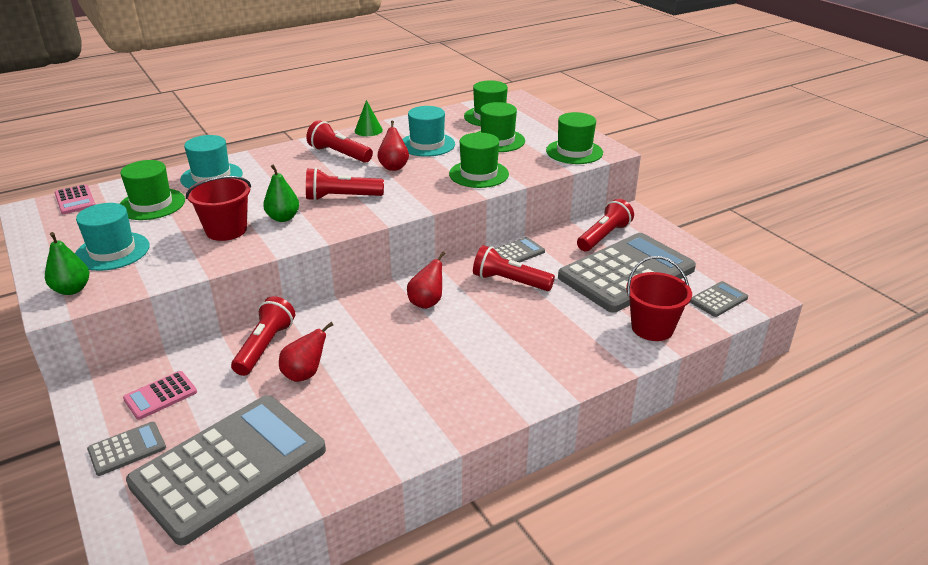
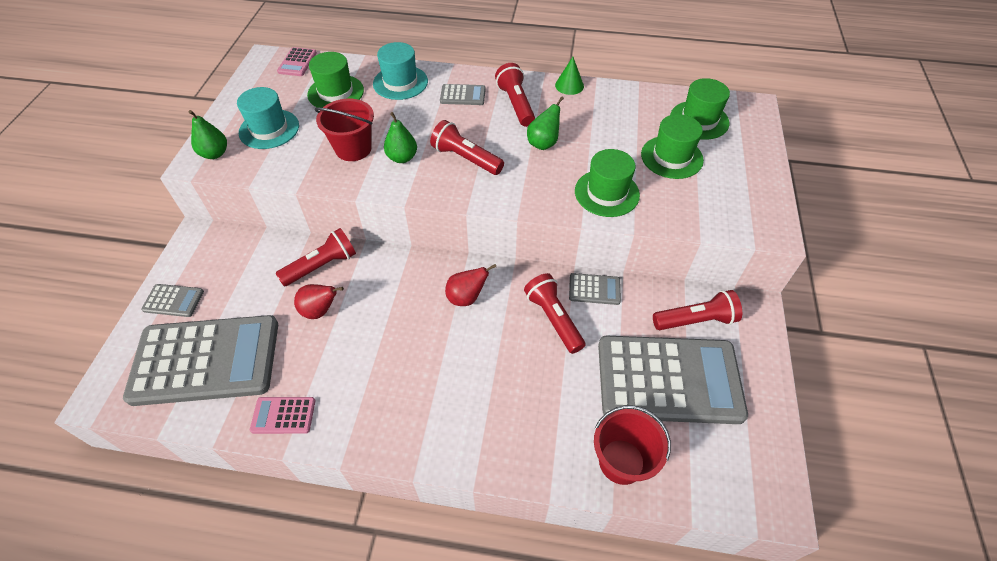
camera: 40 degrees right, 20 degrees up
pink calculator [123,371,197,420] -> pink calculator moved to [250,397,315,434]
red pear [378,121,409,171] -> green pear [527,96,564,150]
turquoise hat [402,106,455,157] -> none
green hat [546,112,603,164] -> none
grey calculator [690,281,748,317] -> grey calculator moved to [440,84,486,105]

